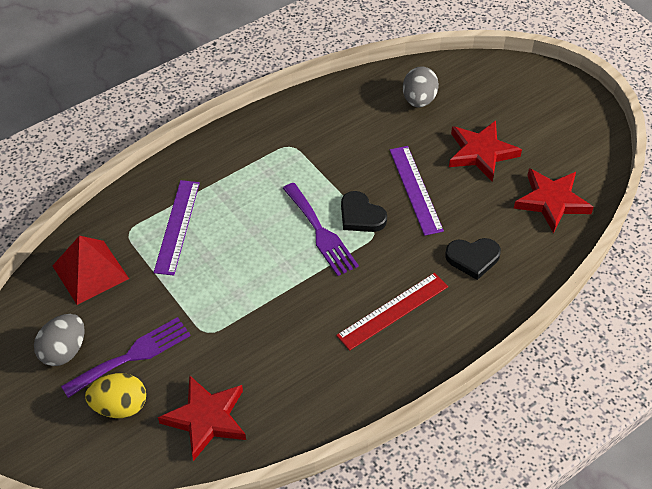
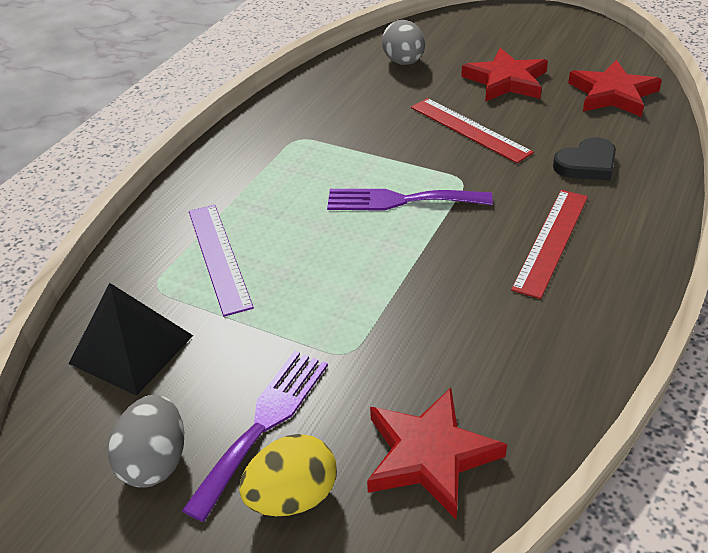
camera: 25 degrees left, 10 degrees down
red pyramid [53,236,129,305] -> black pyramid [69,283,193,396]
purple fork [283,183,359,276] -> purple fork turned 150 degrees clockwise [327,189,493,211]
black heart [341,191,387,232] -> none
purple ruler [390,146,444,236] -> red ruler [411,98,534,163]

